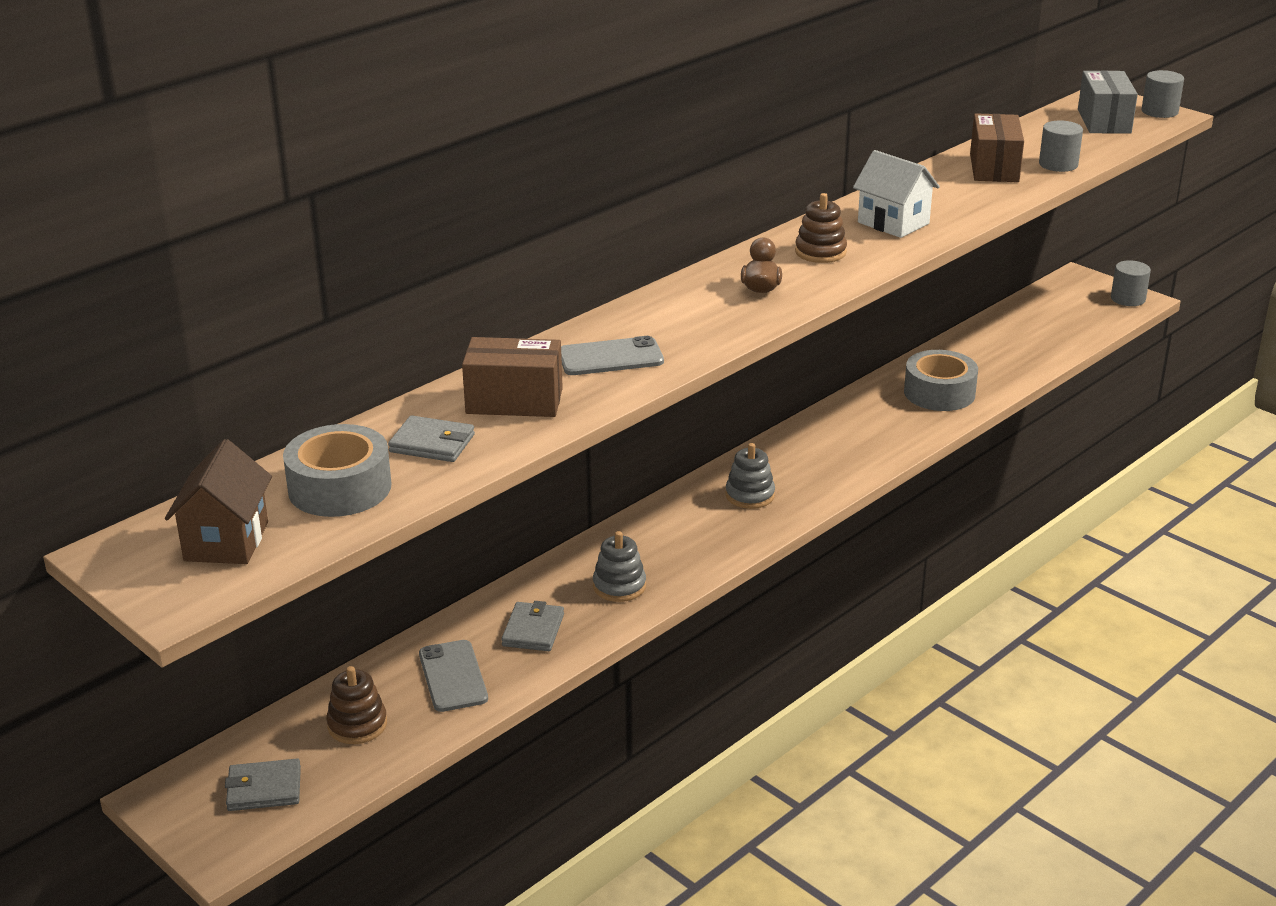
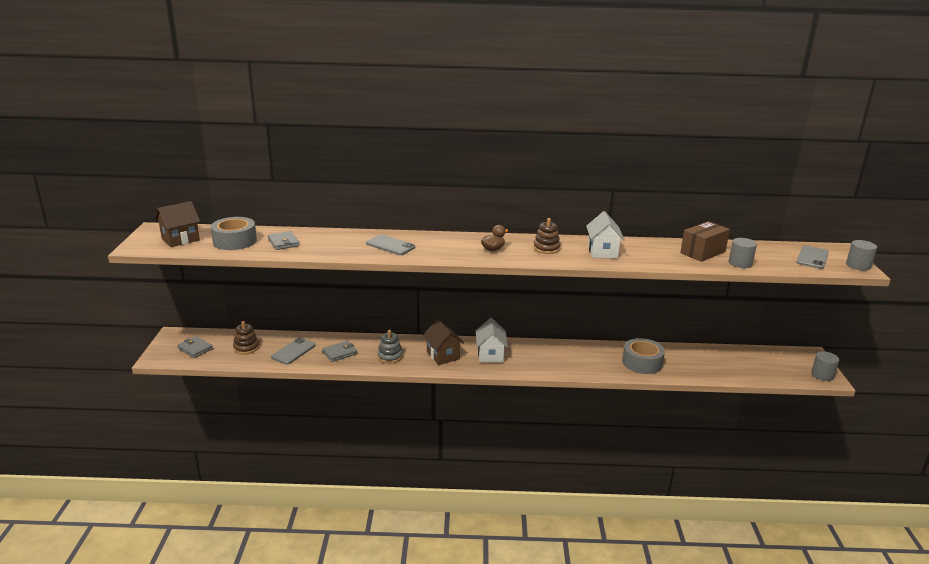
camera: 45 degrees right, 5 degrees down
brown box [462,337,563,417] -> none
grey stacking toy [726,443,775,509] -> white house [476,318,508,363]
grey box [1078,70,1138,134] -> grey phone [796,245,829,269]
none -> brown house [423,319,464,365]

